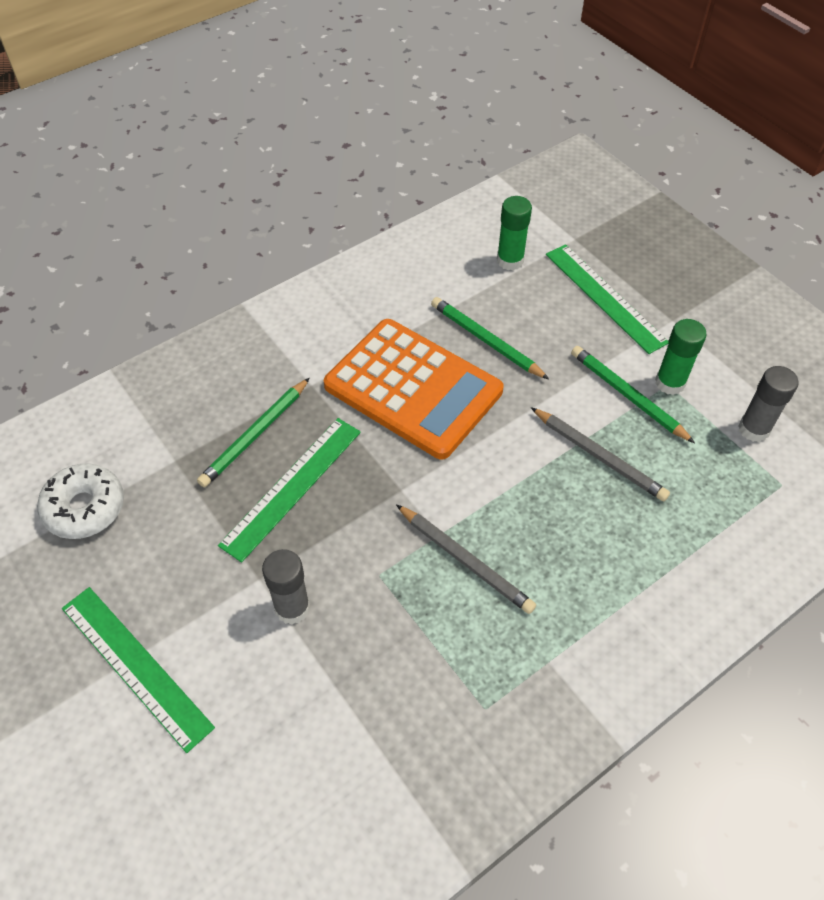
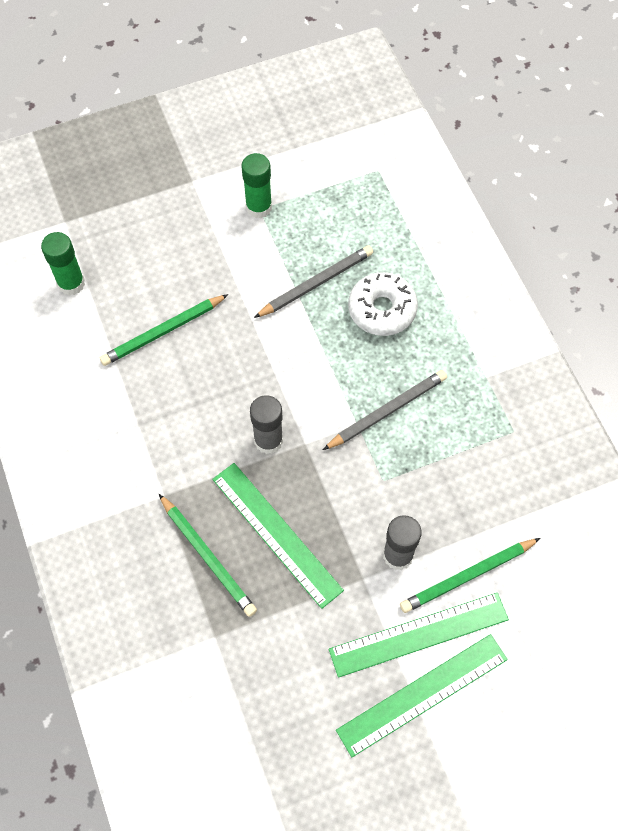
camera: 75 degrees left, 10 degrees up
white donut [37,464,124,539] -> white donut moved to [348,272,418,336]
orange calculator [324,319,503,460] -> none
green ruler [546,244,669,354] -> green ruler moved to [329,593,509,678]
green pencil [571,346,695,443] -> green pencil moved to [400,538,540,613]
grey glue stick [738,366,798,442] -> grey glue stick moved to [250,395,283,454]

